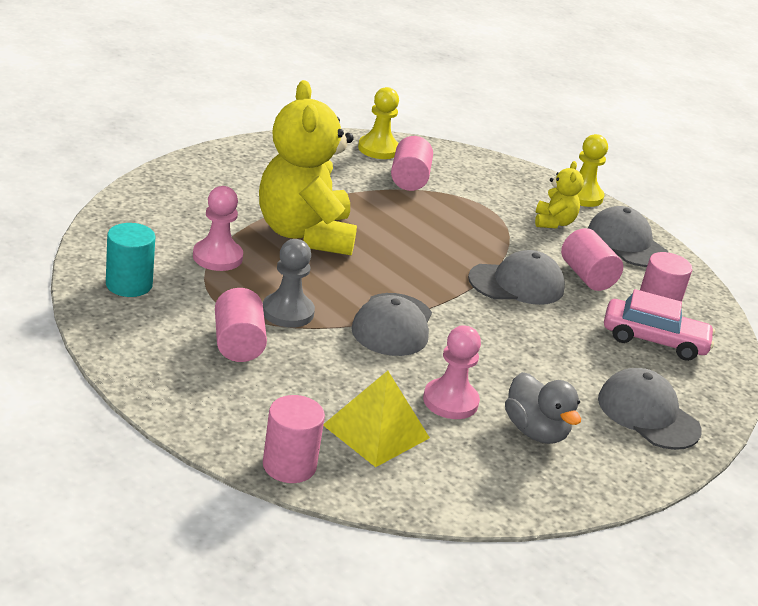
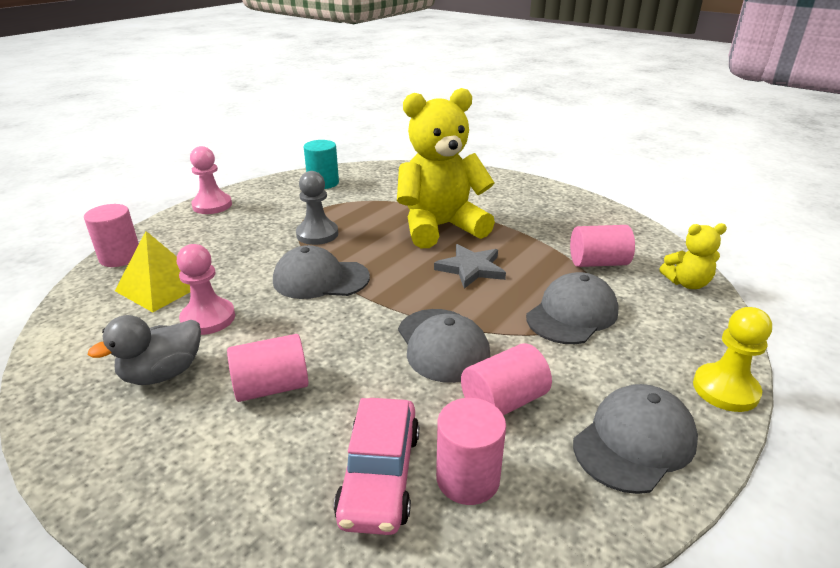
camera: 85 degrees right, 0 degrees up
pink pawn [193,186,243,271] -> pink pawn moved to [190,146,232,214]
pink cylinder [215,288,267,362] -> pink cylinder moved to [227,334,308,402]
yellow pawn [358,87,399,159] -> none
yellow teddy bear [535,161,584,228] -> yellow teddy bear moved to [660,223,727,289]
grey cap [598,368,702,450] -> grey cap moved to [526,272,619,344]
none -> grey star [434,244,506,289]

